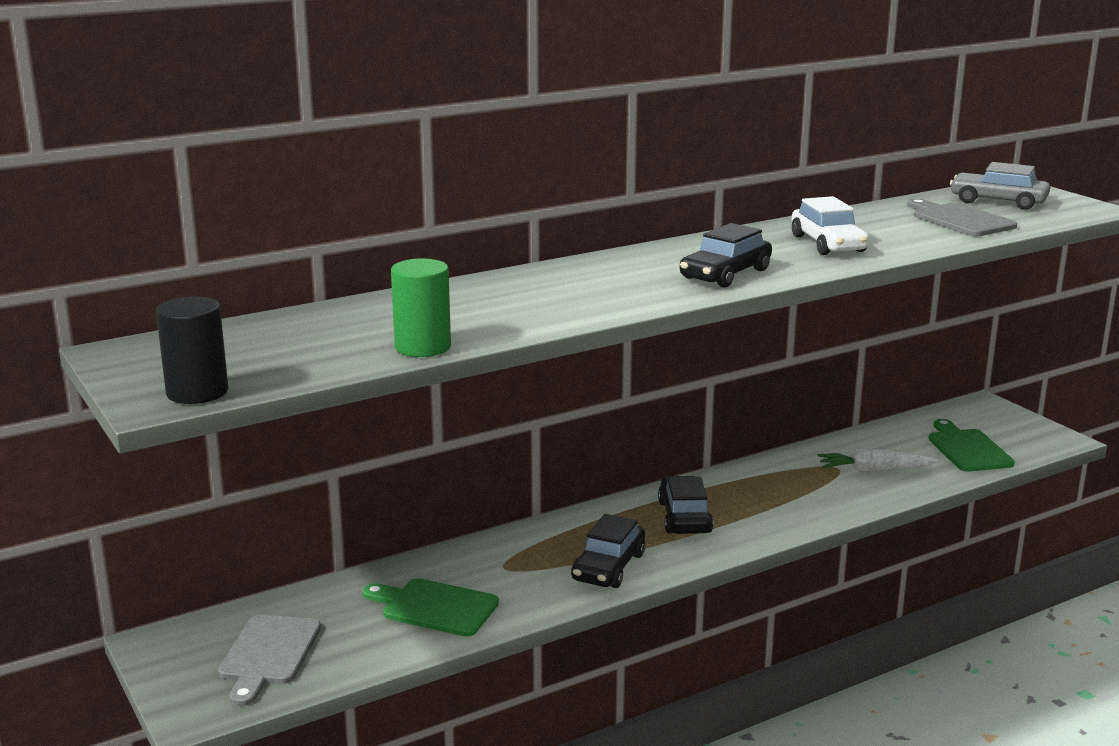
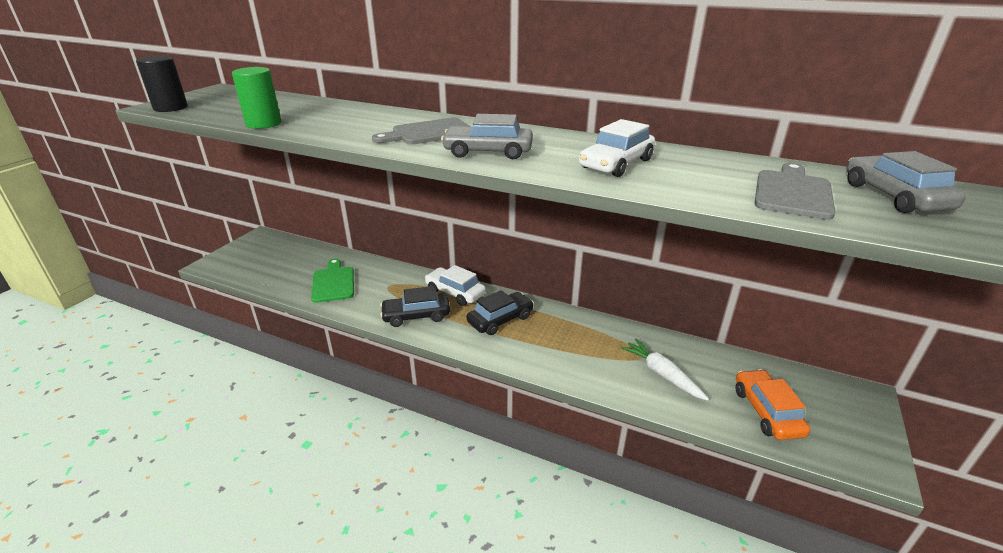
camera: 55 degrees right, 10 degrees up
grey cutting board [218,615,321,706] -> grey cutting board moved to [372,118,471,144]
black car [680,223,772,287] -> grey car [441,114,533,159]
green cutting board [928,419,1015,472] -> orange car [735,369,810,440]
none -> white car [425,265,486,306]

